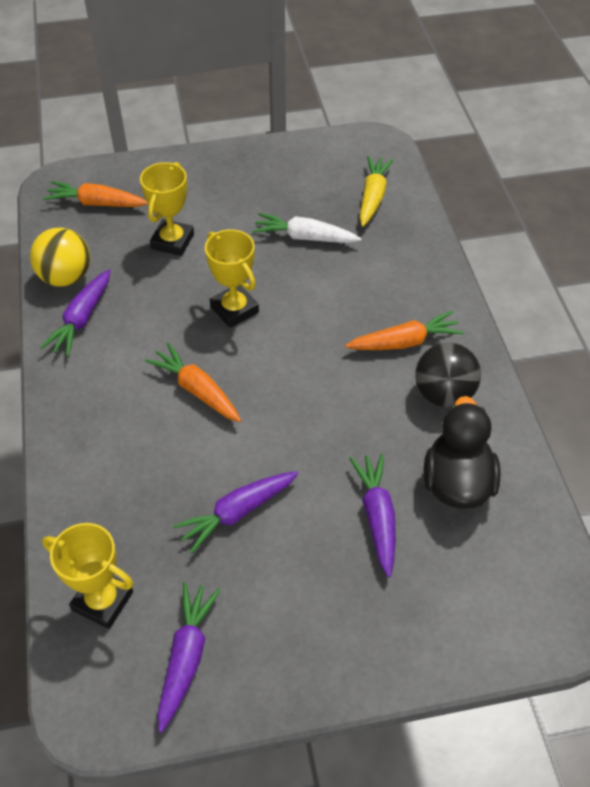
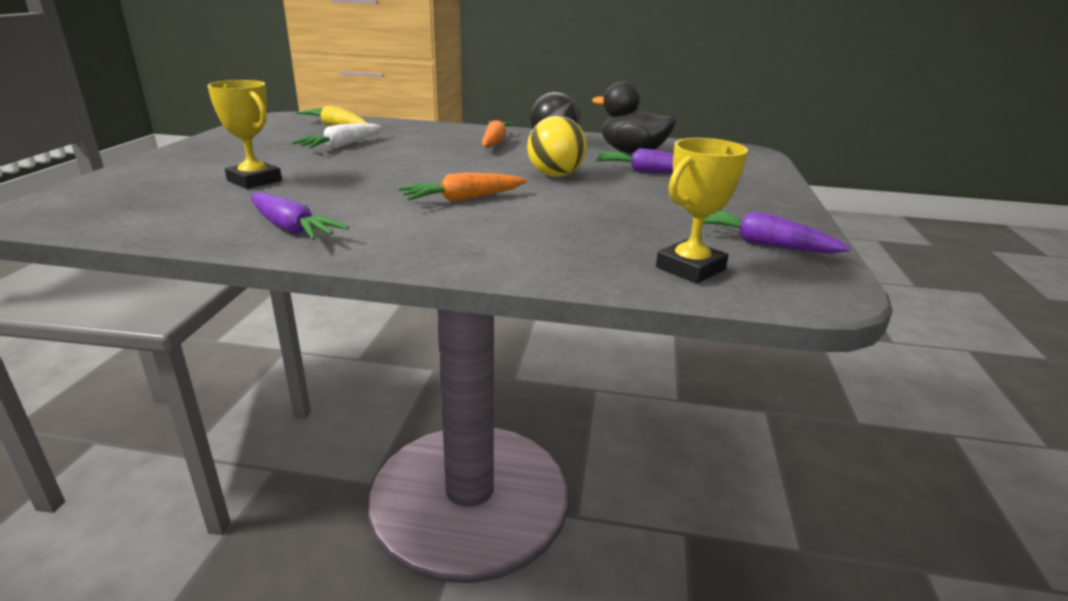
camera: 70 degrees left, 25 degrees down
yellow ball [30,228,90,287] -> yellow ball moved to [527,116,587,177]
orange carrot [43,181,148,207] -> none
purple carrot [172,471,298,554] -> none
yellow trophy [205,229,259,328] -> none

